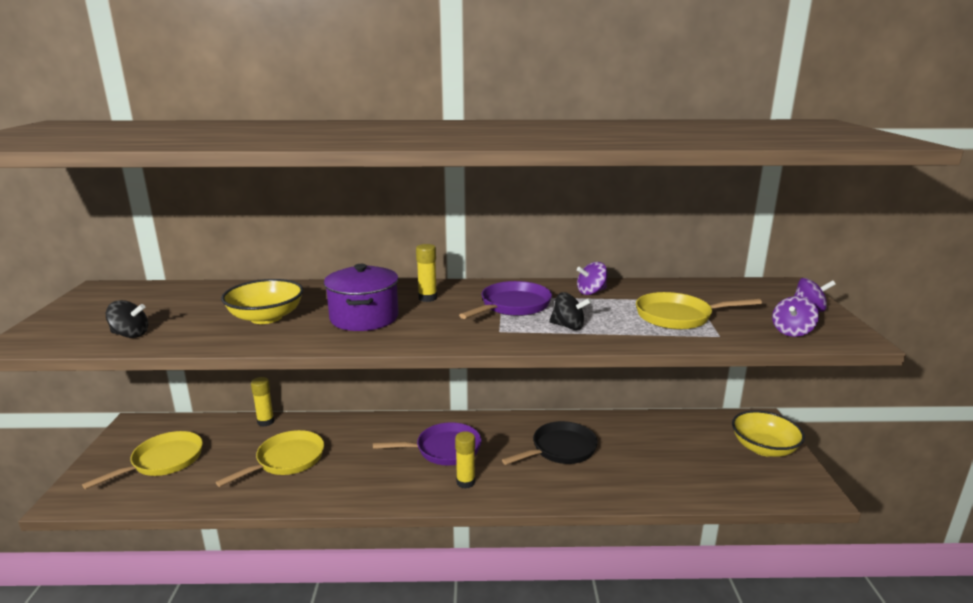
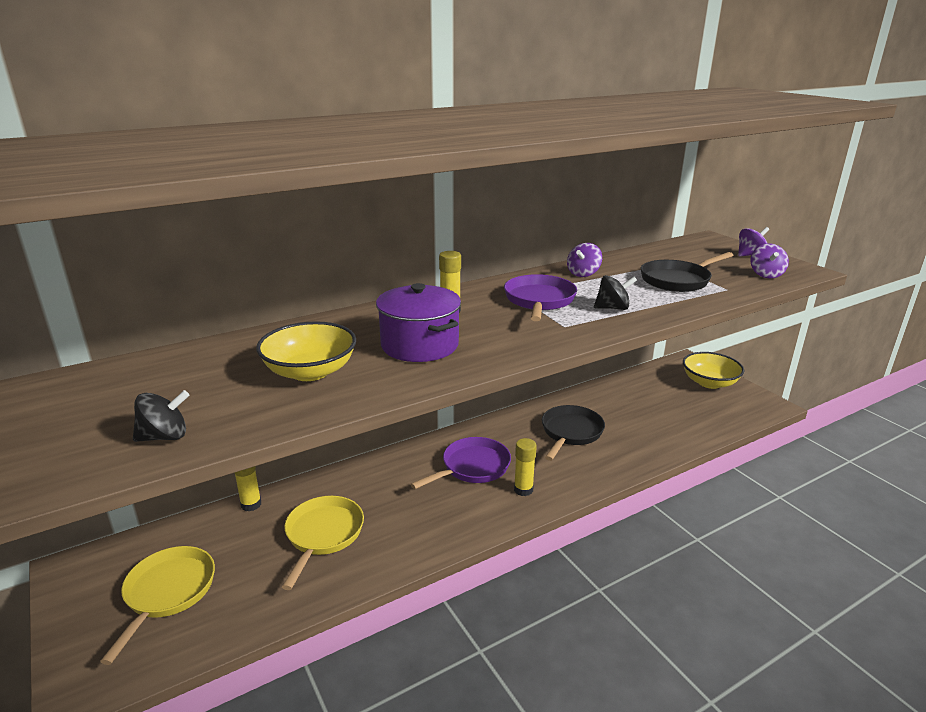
camera: 30 degrees left, 5 degrees up
yellow pan [636,292,762,329] -> black pan [641,252,733,292]

